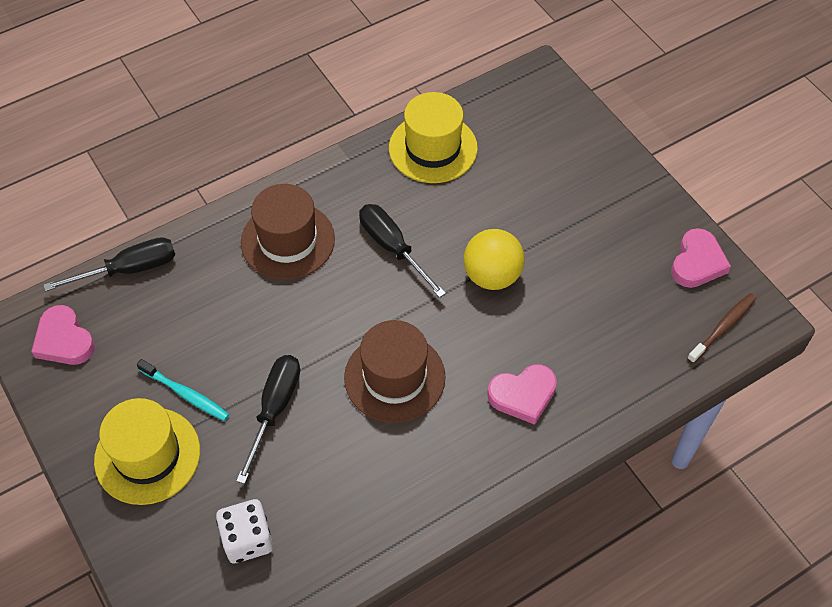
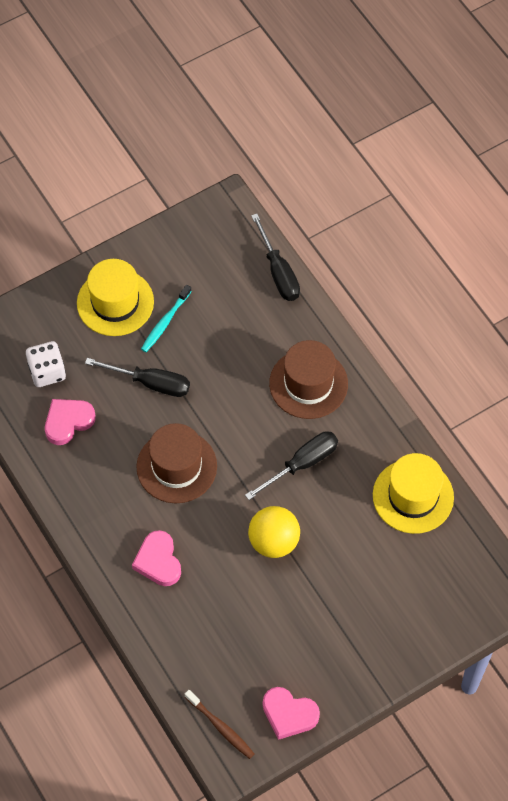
camera: 90 degrees right, 5 degrees up
pink heart [31,305,95,365] -> pink heart moved to [45,399,96,445]

